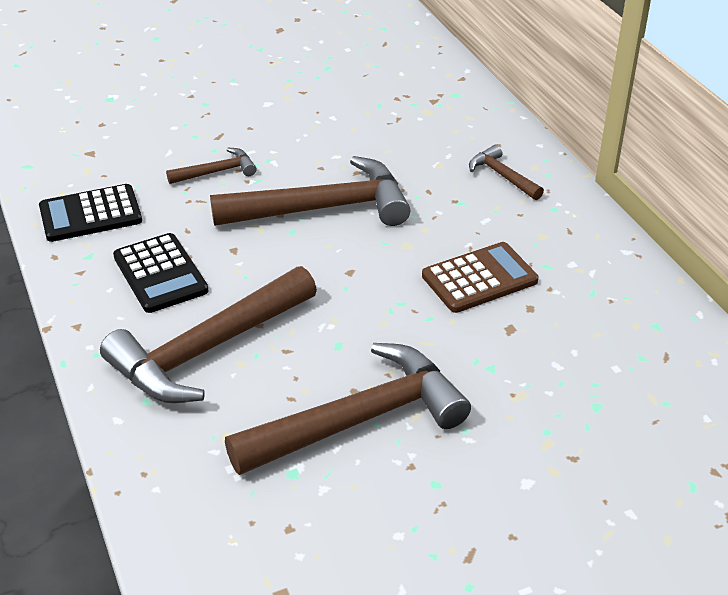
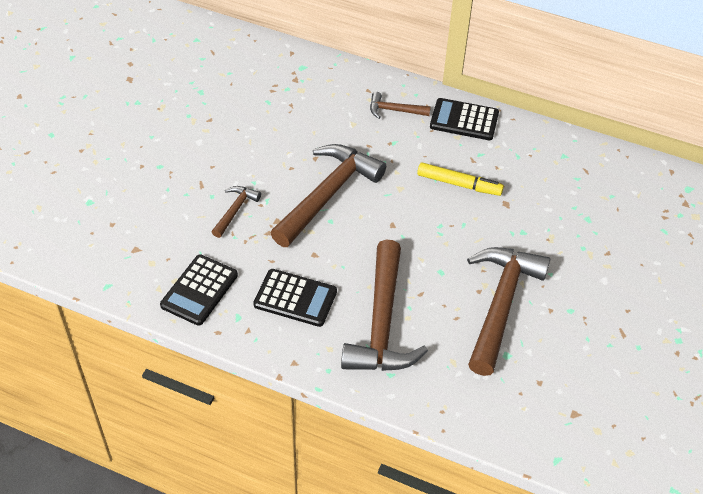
camera: 45 degrees left, 10 degrees up
brown calculator [422,242,538,313] -> yellow marker [417,162,504,196]
none -> black calculator [430,98,499,140]

